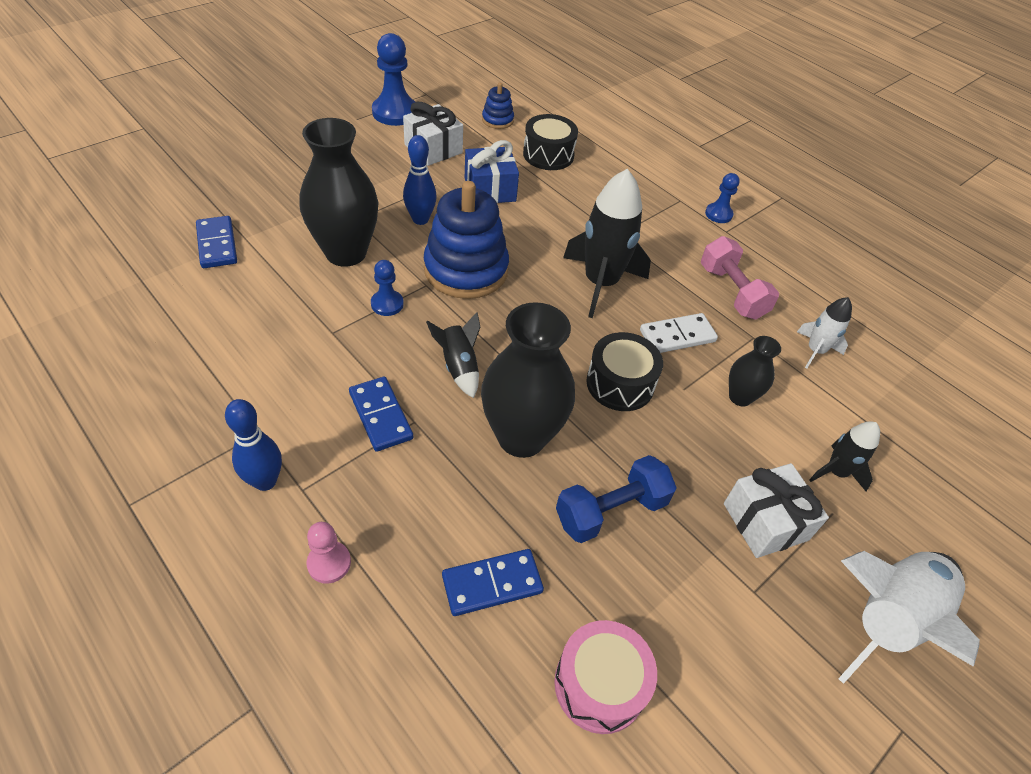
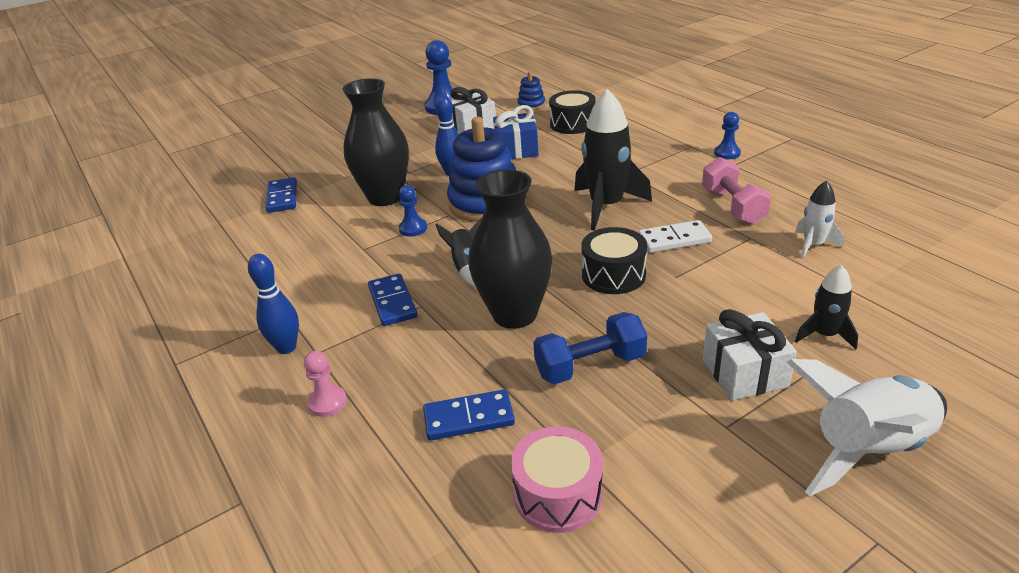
camera: 15 degrees right, 15 degrees down
black vase [729,336,781,406] -> none

